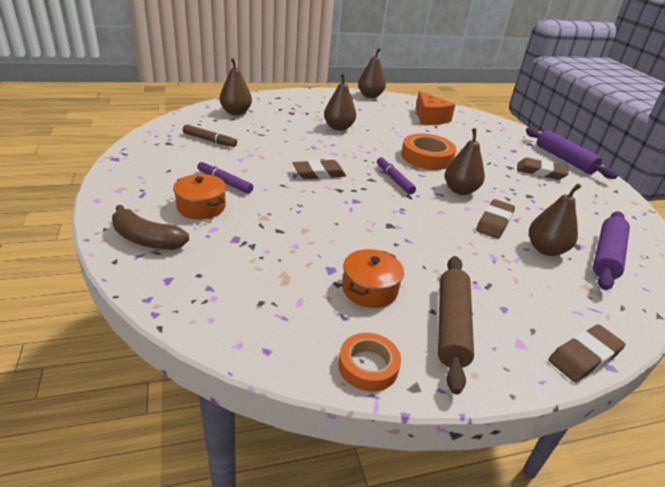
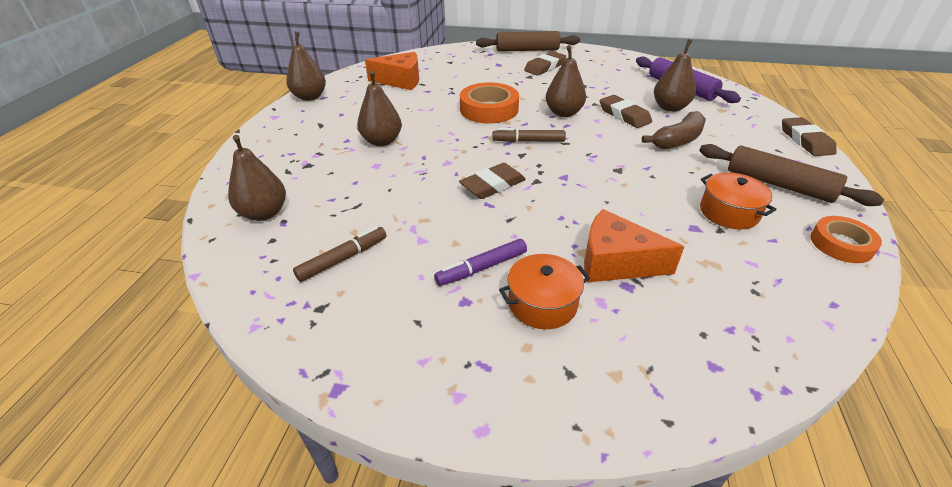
camera: 60 degrees left, 5 degrees up
brown banana [112,205,189,250] -> brown banana moved to [642,111,706,149]
brown eraser [293,160,346,179] -> brown eraser turned 45 degrees clockwise [459,163,526,199]
purple marker [377,156,416,195] -> brown marker [492,128,566,142]
purple rolling pin [526,127,618,179] -> brown rolling pin [476,31,580,52]
none -> orange cheese [584,209,684,282]

